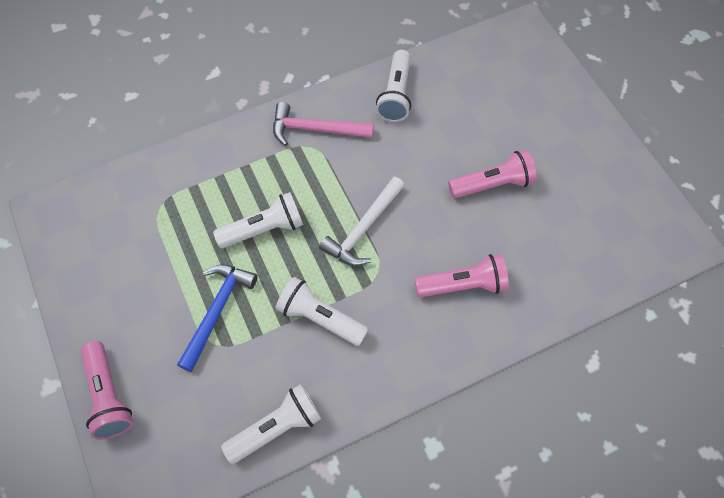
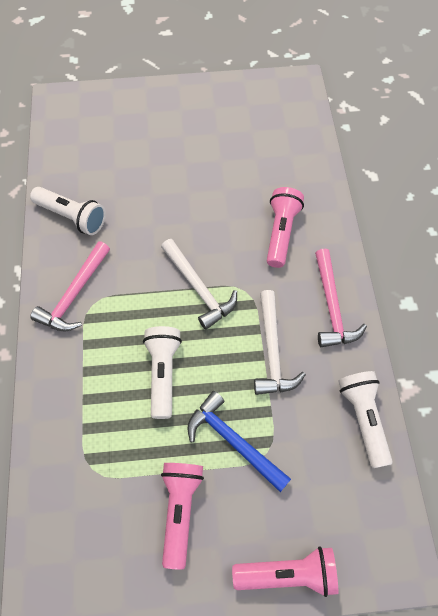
camera: 70 degrees left, 0 degrees up
white flashlight [276,277,369,346] -> white hammer [254,290,306,395]
pink flashlight [448,150,537,198] -> pink flashlight moved to [161,463,204,570]
none -> pink hammer [315,249,367,347]

